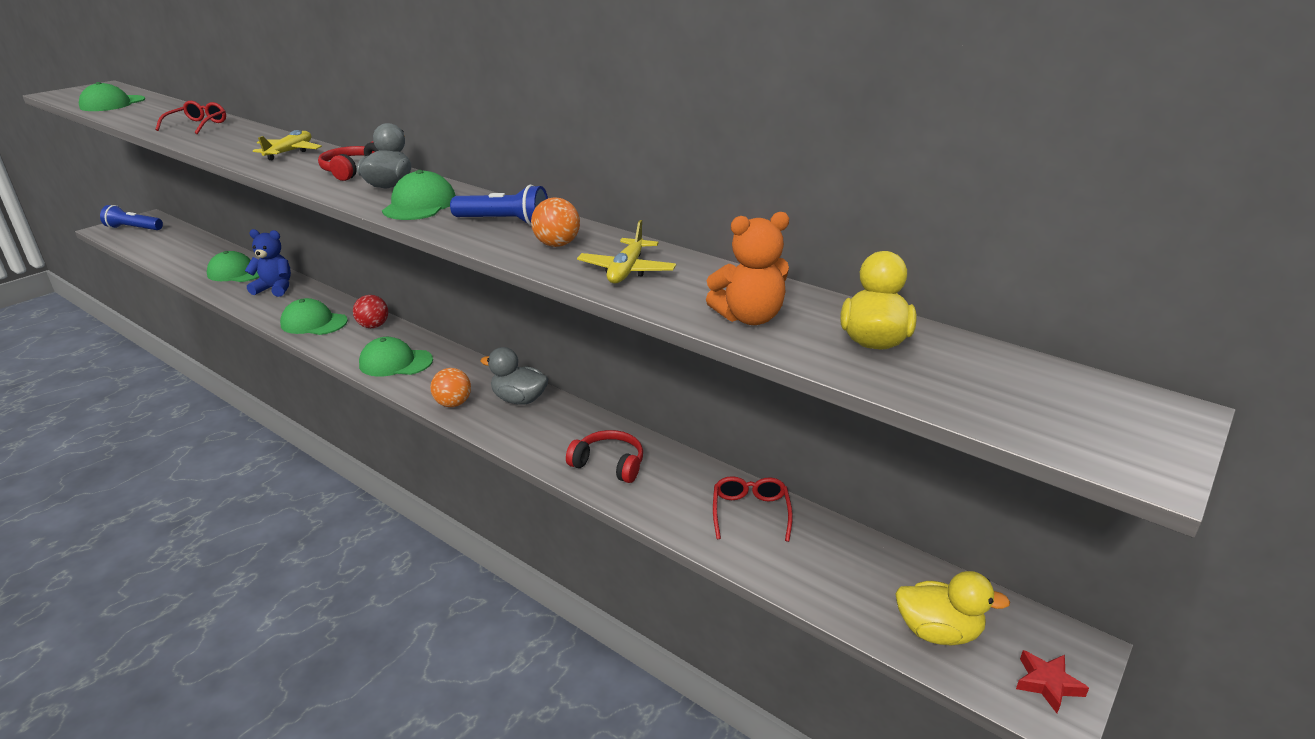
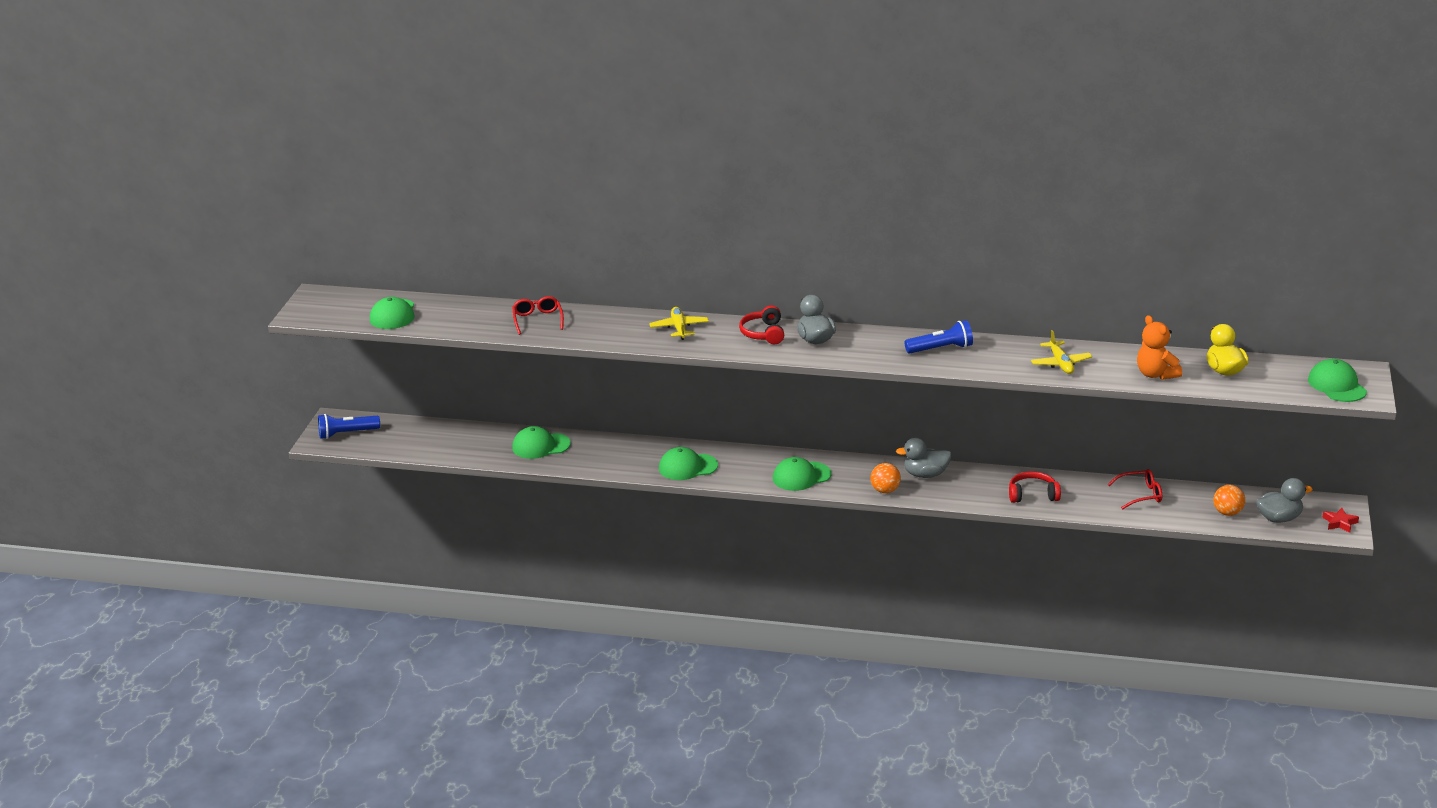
camera: 25 degrees left, 0 degrees up
blue teddy bear [245,229,291,297] -> none
red ball [353,295,388,328] -> none
green cap [382,170,456,220] -> green cap moved to [1308,359,1367,402]
orange ball [531,198,580,247] -> orange ball moved to [1213,485,1245,516]
orange teddy bear [706,212,789,325] -> orange teddy bear turned 105 degrees clockwise [1137,315,1182,380]
red glasses [713,476,793,542] -> red glasses turned 105 degrees clockwise [1108,469,1162,510]
yellow duck [896,571,1010,645] -> grey duck [1256,478,1313,523]

